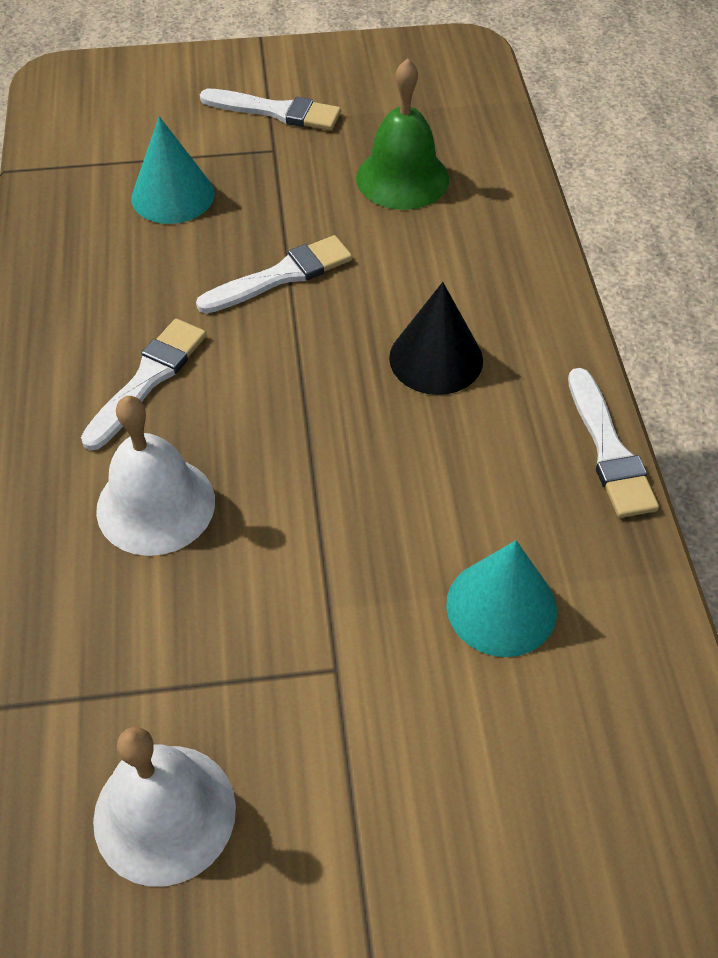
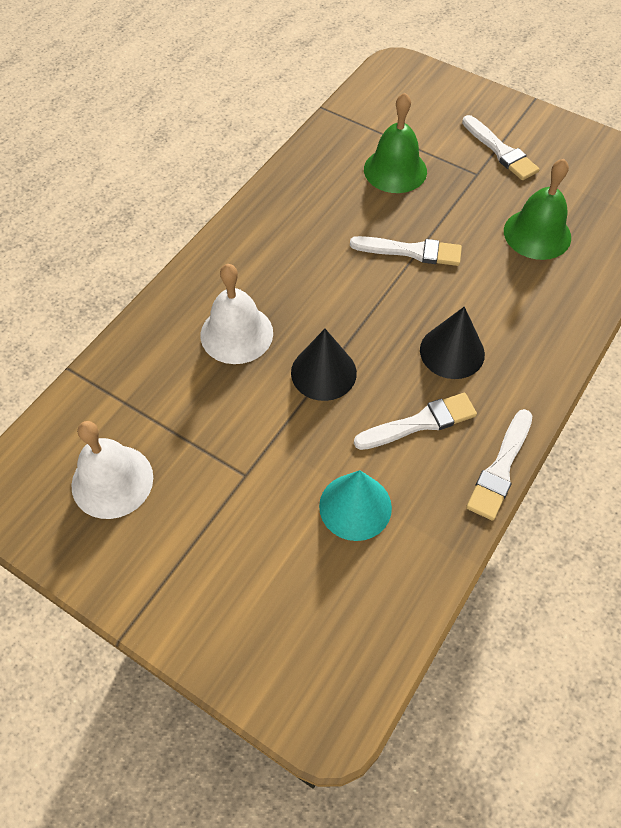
camera: 40 degrees right, 5 degrees up
white brush [81,319,206,451] -> white brush moved to [354,393,477,450]
turquoise cone [131,116,215,224] -> green bell [364,92,427,193]
none -> black cone [291,329,357,401]

